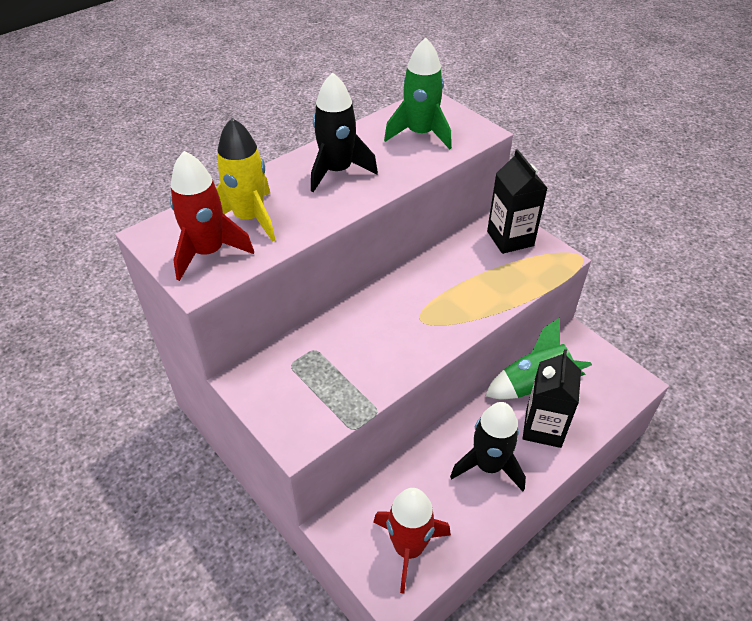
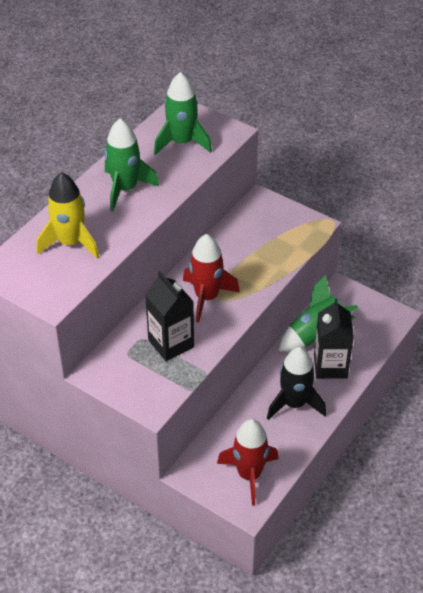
camera: 15 degrees left, 0 degrees up
red rocket [170,151,254,281] -> red rocket moved to [183,234,240,322]
black rocket [311,72,378,192] -> green rocket [105,118,159,211]
black carton [487,149,547,254] -> black carton moved to [145,271,194,361]

